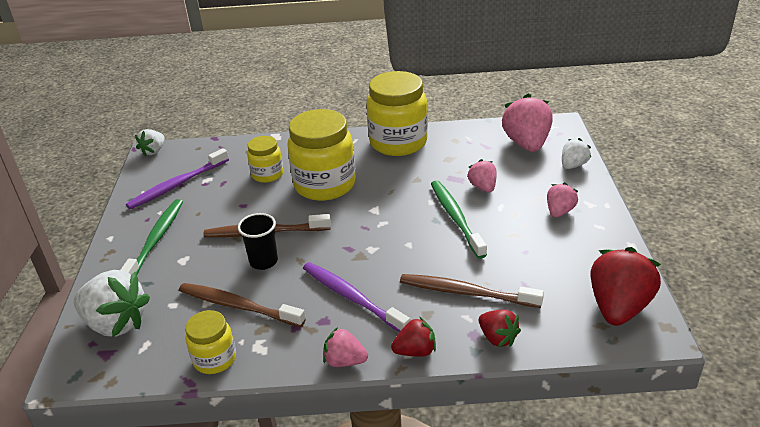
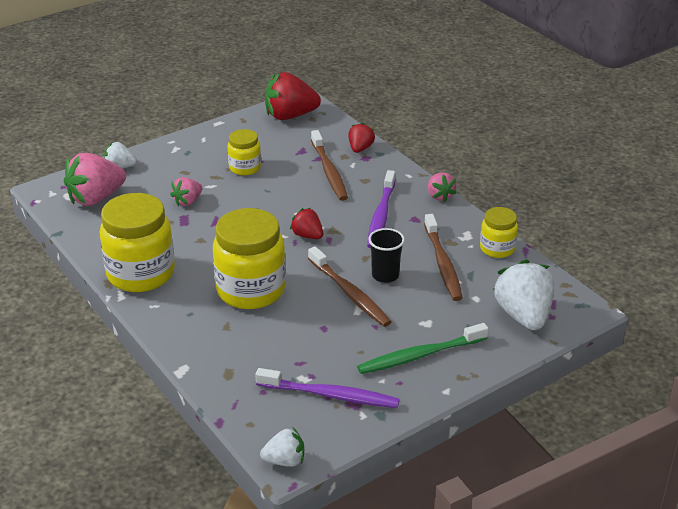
camera: 125 degrees left, 0 degrees up
yellow jar [247,136,283,183] -> yellow jar moved to [228,129,261,176]
red strawberry [391,317,436,357] -> red strawberry moved to [290,208,323,239]
green toothbrush [431,180,487,259] -> none
pink strawberry [547,183,578,217] -> none

